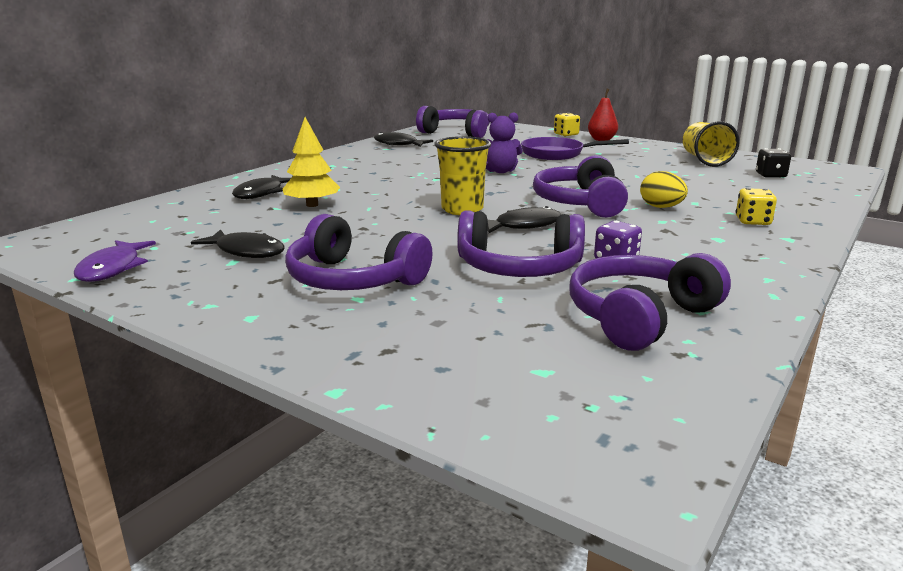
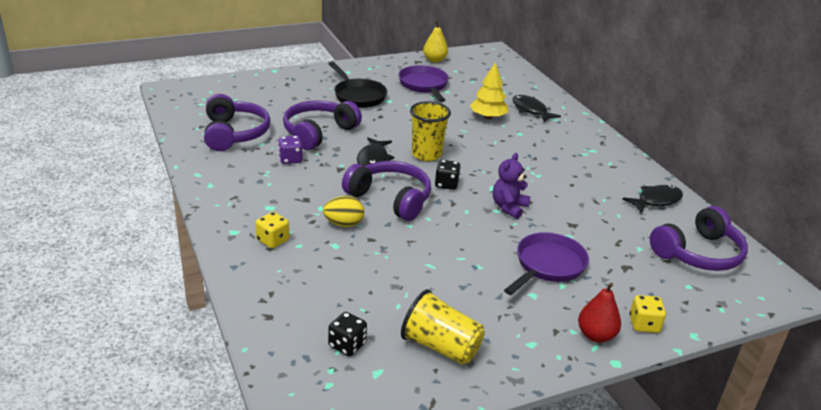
camera: 120 degrees right, 10 degrees up
purple fish [74,240,156,282] -> yellow pear [423,20,448,63]
black fish [191,229,284,258] -> purple pan [398,65,449,102]
purple headphones [285,214,433,290] -> black pan [328,61,387,108]
none -> black dice [435,160,461,190]

